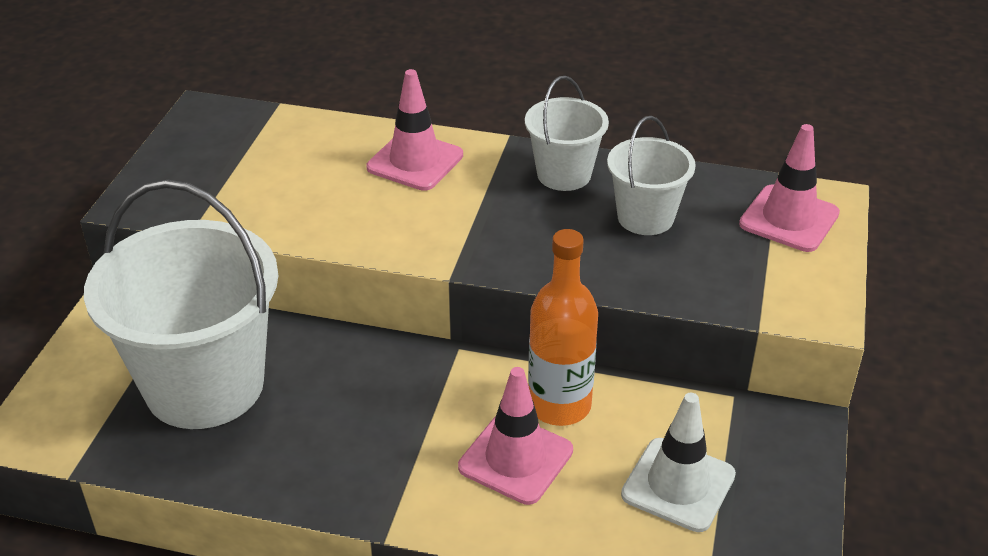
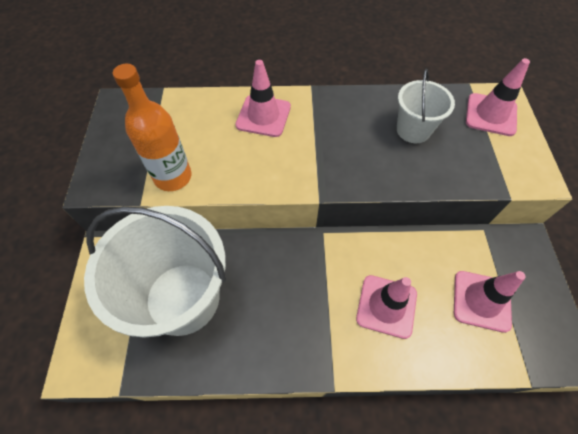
camera: 15 degrees left, 20 degrees up
white bucket [525,76,609,191] -> none
orange bottle [528,229,598,426] -> orange bottle moved to [113,64,192,191]
white traffic cone [621,393,736,532] -> pink traffic cone [454,271,526,333]

